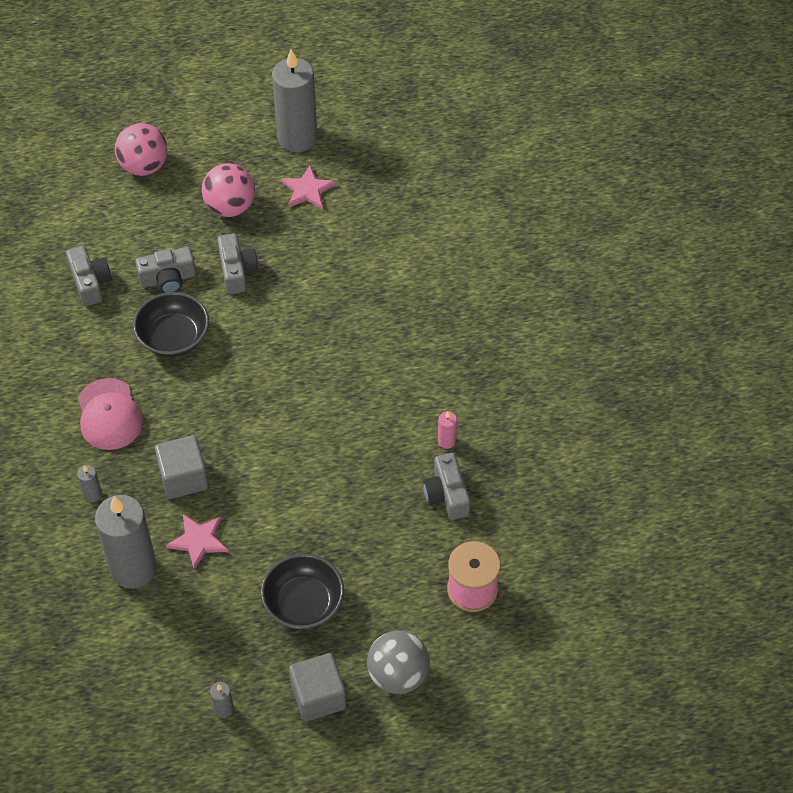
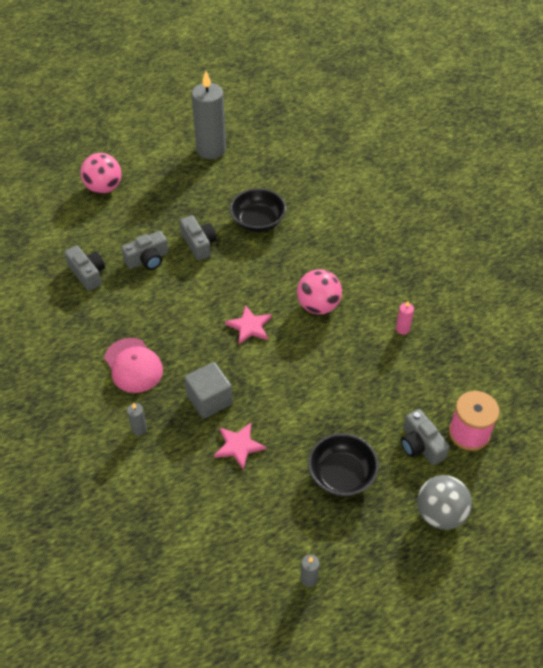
camera: 15 degrees left, 5 degrees down
grey candle [95,495,157,589] -> none
black bowl [133,292,209,357] -> black bowl moved to [230,188,286,232]
pink ball [202,163,255,217] -> pink ball moved to [297,269,342,314]
pink star [281,165,336,209] -> pink star moved to [225,305,272,344]
grey cube [289,653,346,722] -> none
grey camera [423,453,470,520] -> grey camera moved to [401,409,450,465]

